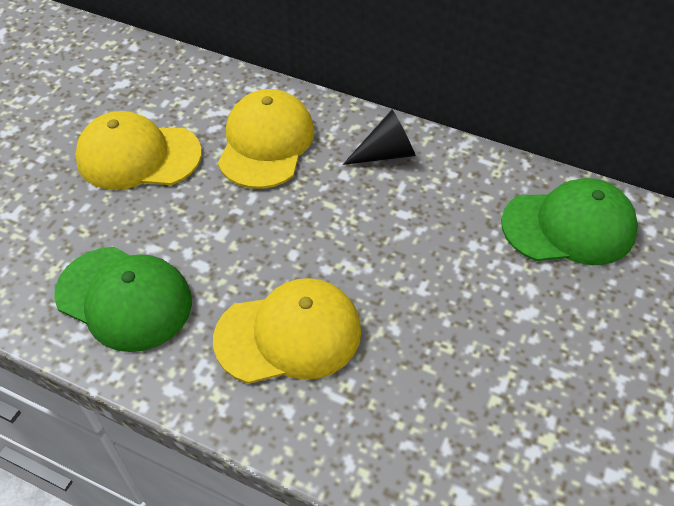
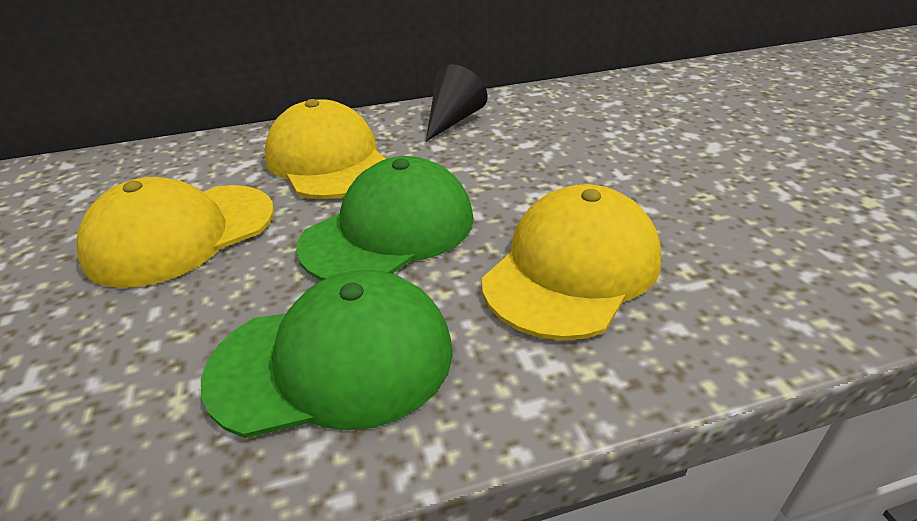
camera: 40 degrees left, 15 degrees down
green cap [501,178,638,265] -> green cap moved to [296,156,474,281]

